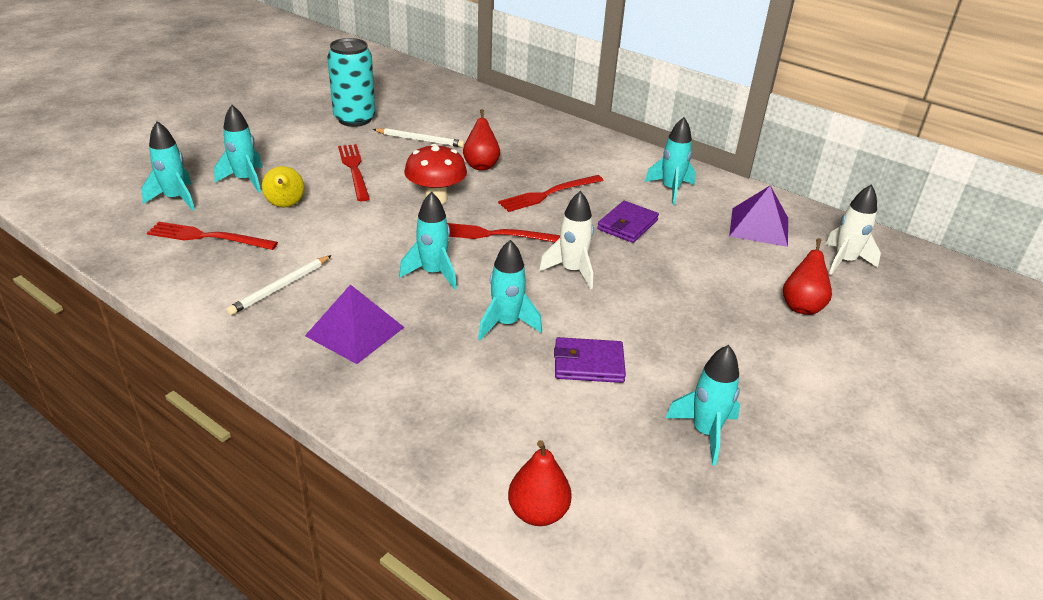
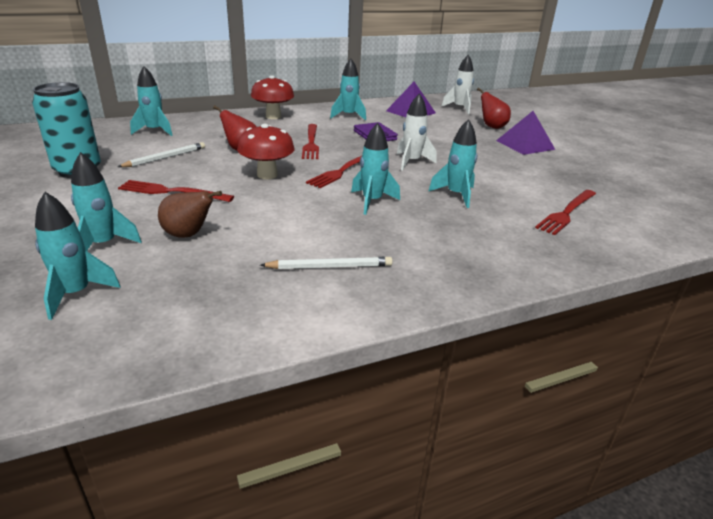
camera: 60 degrees left, 5 degrees down
red fork [147,222,278,250] -> red fork moved to [535,190,596,235]
white pencil [226,255,332,315] -> white pencil turned 75 degrees counterclockwise [260,257,393,269]
yellow pear [262,166,304,207] -> brown pear [158,191,222,238]
purple pyramid [305,284,405,364] -> purple pyramid moved to [496,111,556,155]
red pear [508,440,572,526] -> none
purple wallet [554,337,626,383] -> none
turquoise rocket [666,345,740,465] -> turquoise rocket moved to [130,66,173,136]
none -> red mushroom [251,75,294,119]

